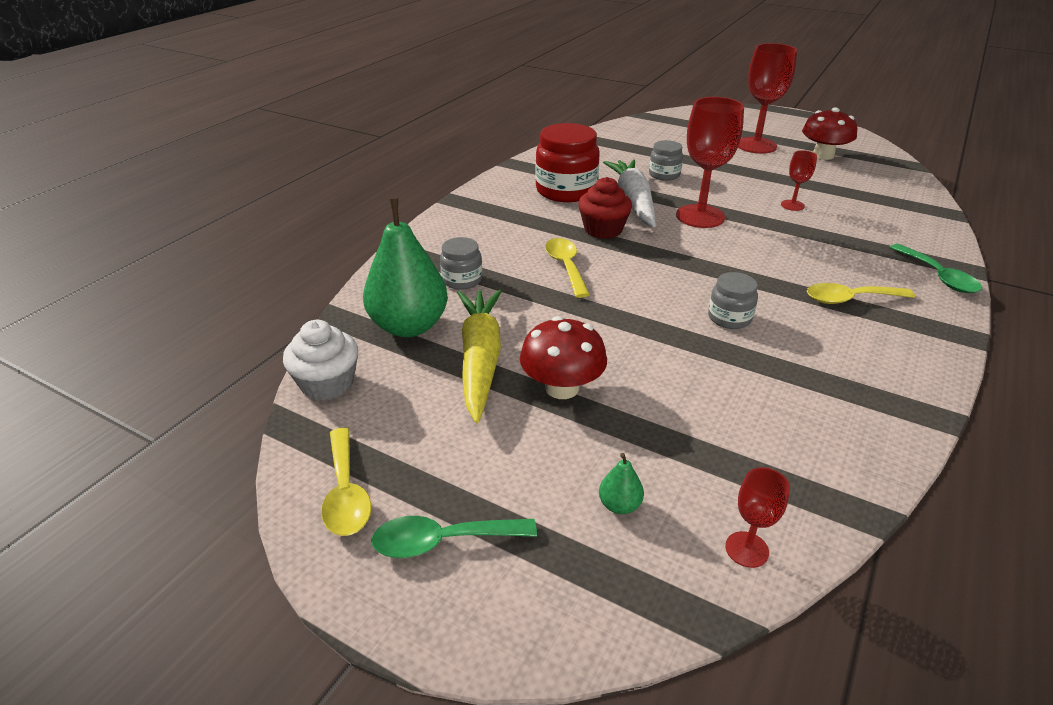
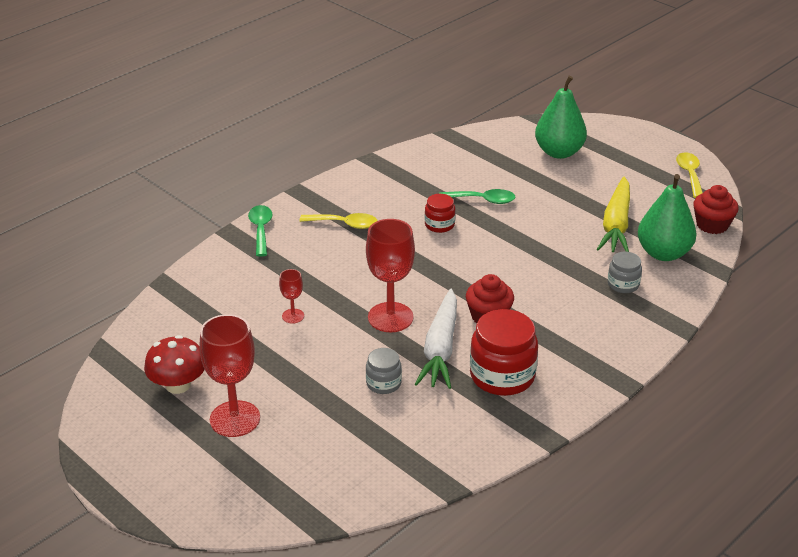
camera: 165 degrees left, 0 degrees up
white cupcake [283,320,358,401] -> red cupcake [693,185,739,234]
green spoon [371,516,537,558] -> green spoon moved to [439,189,515,204]
red mushroom [520,316,607,399] -> none
yellow spoon [545,238,590,298] -> none
green pear [599,453,644,514] -> green pear [535,76,587,159], size x2.47
grey jar [708,272,758,329] -> red jar [425,194,455,233]
red goblet [725,467,790,568] -> none

